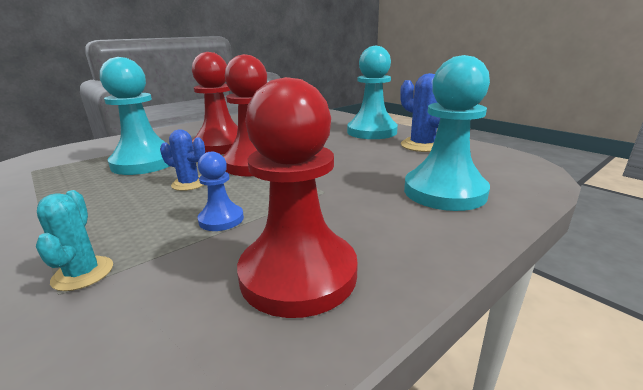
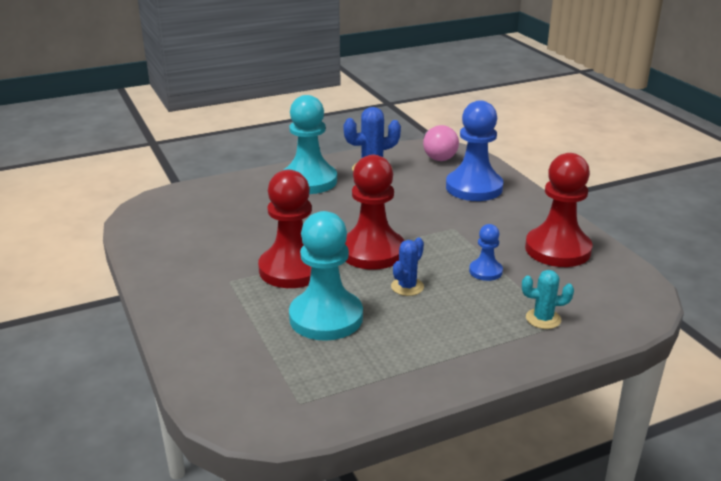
camera: 75 degrees left, 5 degrees up
turquoise pawn [404,55,490,211] -> blue pawn [446,100,503,201]
none -> pink light bulb [423,125,459,161]

